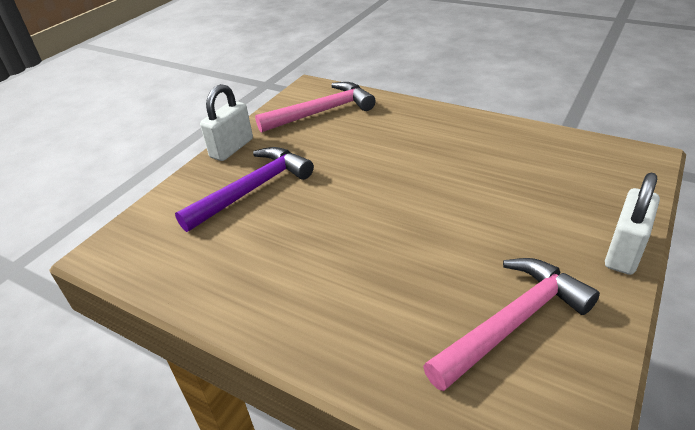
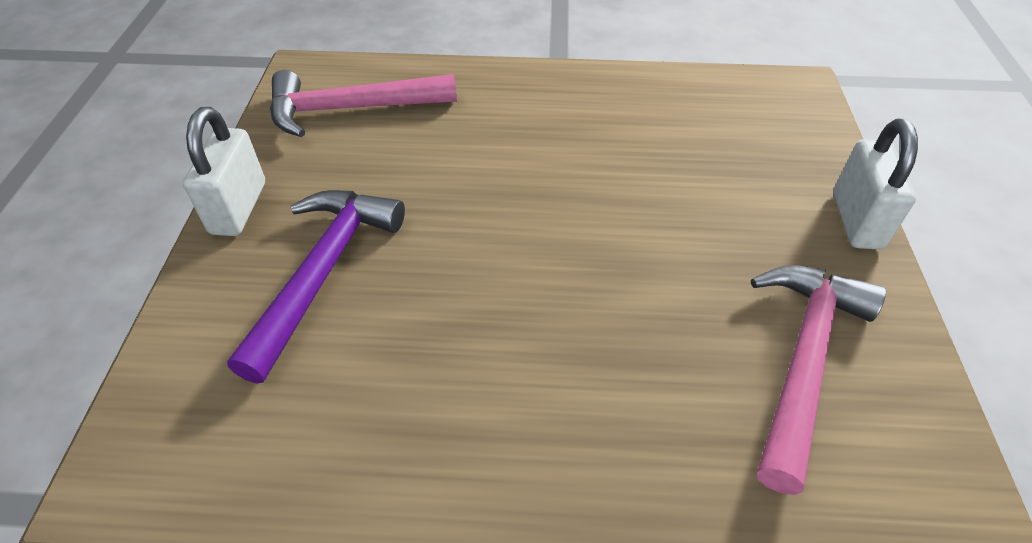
camera: 30 degrees left, 10 degrees up
pink hammer [255,82,375,133] -> pink hammer turned 135 degrees counterclockwise [270,70,457,137]

